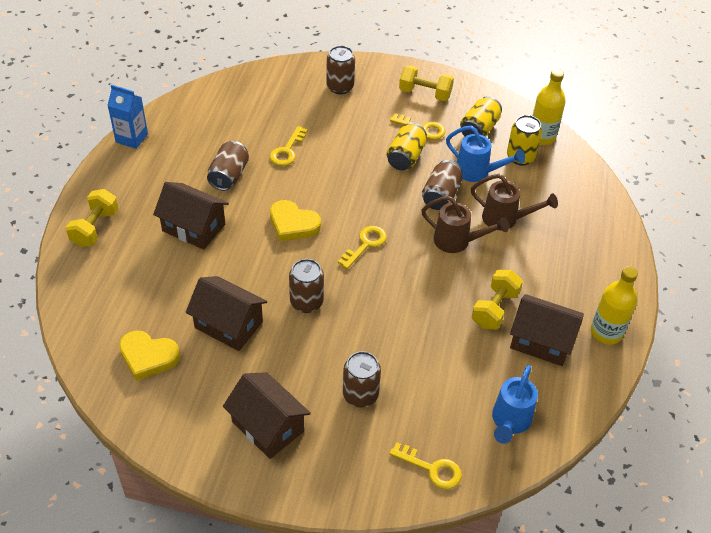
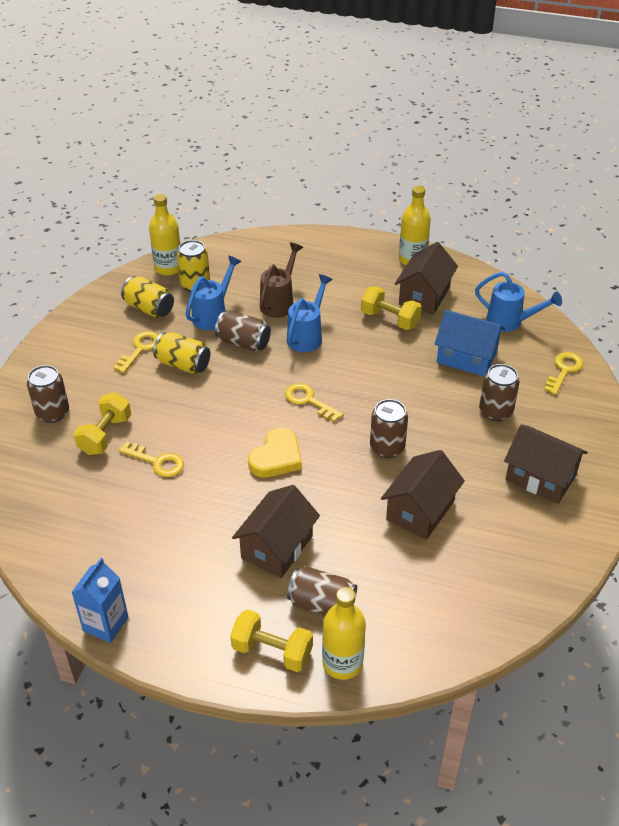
camera: 85 degrees left, 5 degrees down
yellow heart [119,331,180,381] -> none
brown can [207,141,249,191] -> brown can moved to [287,566,357,615]
brown house [223,372,311,459] -> brown house turned 75 degrees clockwise [504,424,588,504]
yellow dumbbell [399,65,454,101] -> yellow dumbbell moved to [74,393,131,455]
brown watering can [421,196,509,253] -> blue watering can [287,274,333,352]
none -> yellow bottle [322,587,366,680]
none -> blue house [435,310,505,376]

